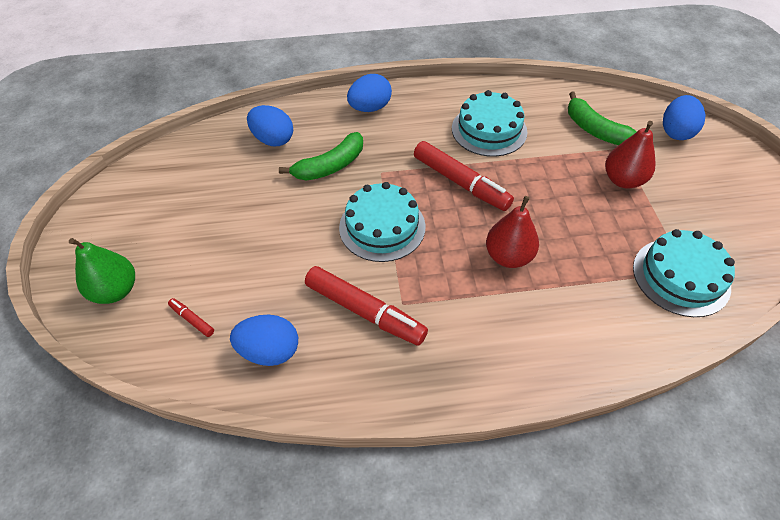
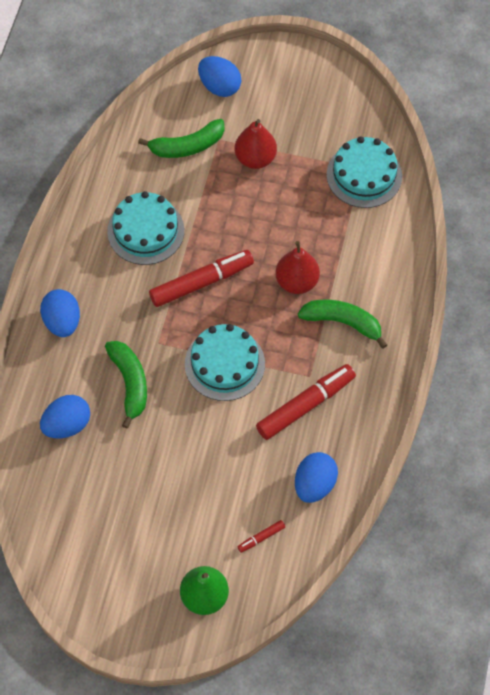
camera: 70 degrees left, 10 degrees up
none -> green banana [298,300,387,349]

